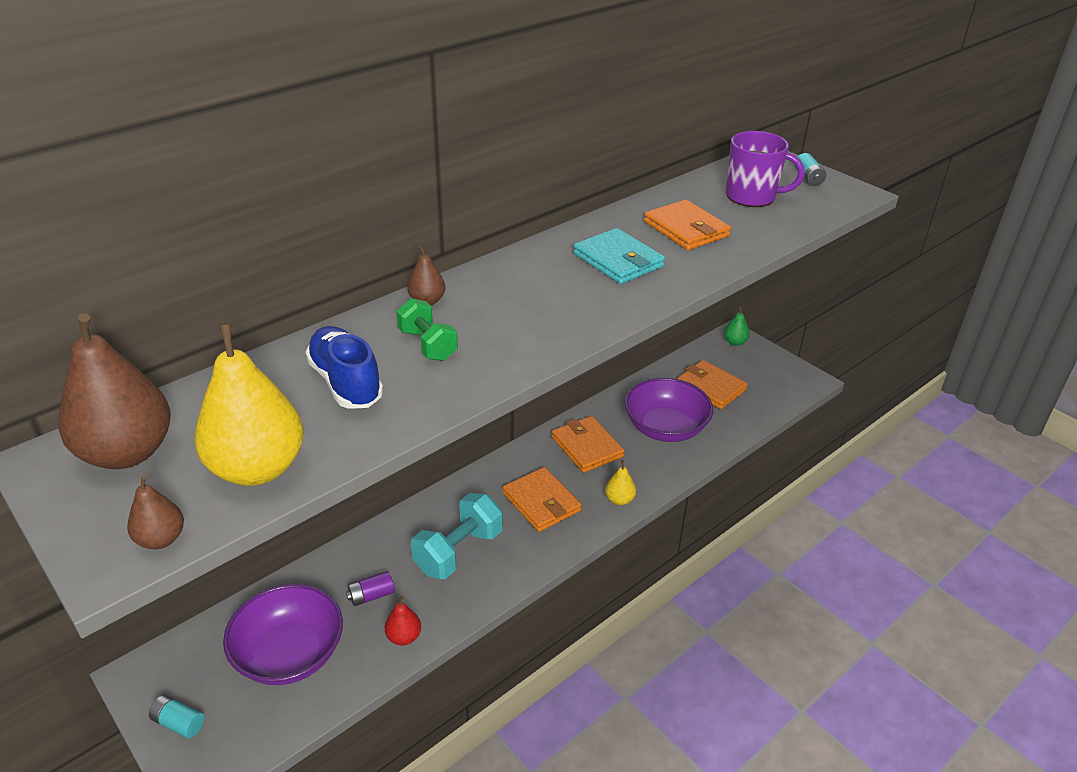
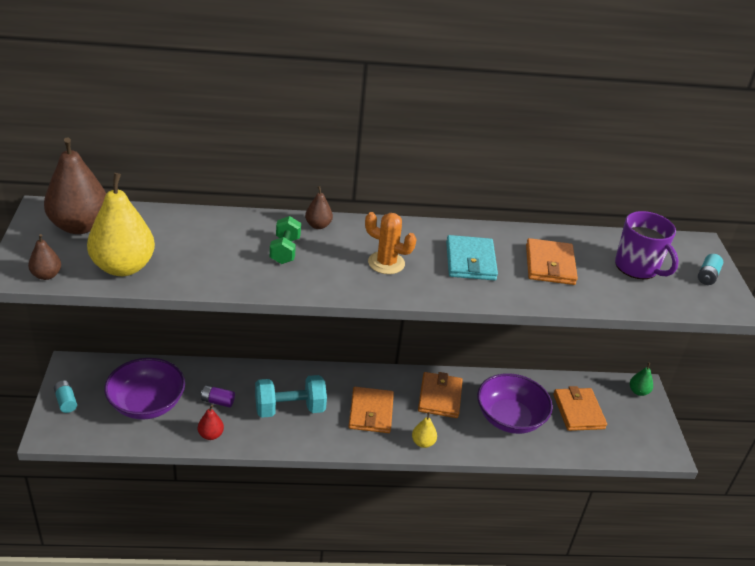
camera: 35 degrees right, 0 degrees up
blue shoe [305,326,384,409] -> none
none -> orange cactus [365,212,417,274]

